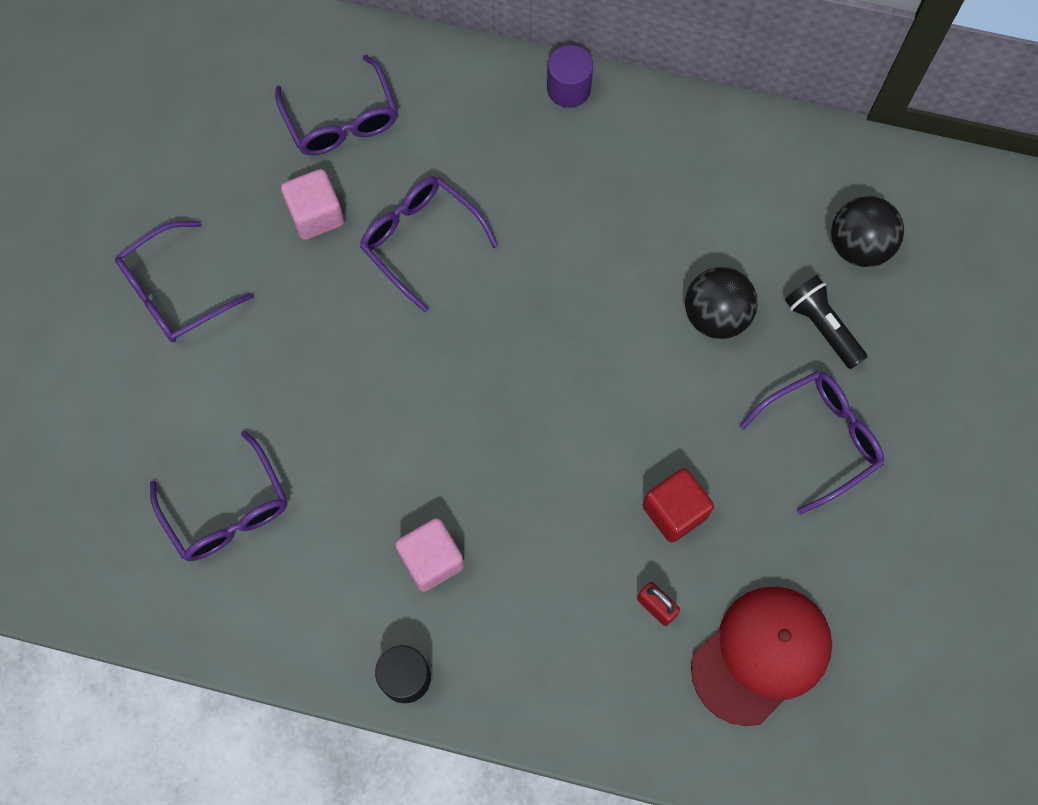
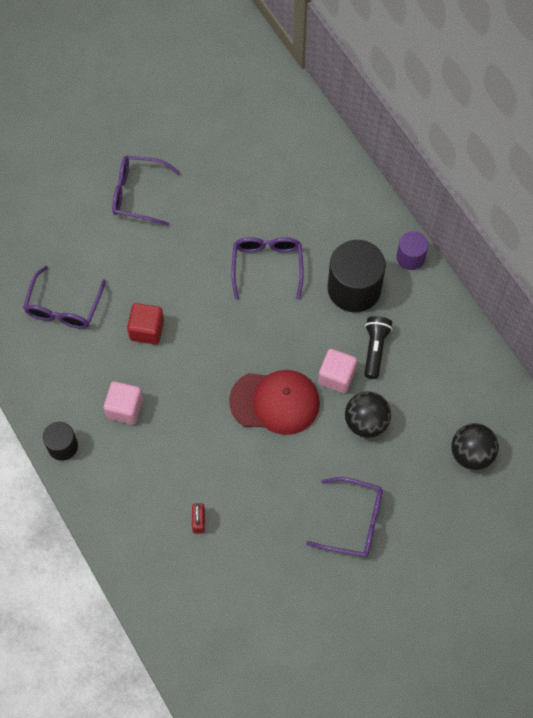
camera: 45 degrees right, 5 degrees down
purple glasses [275,55,397,155] -> none
pink cube [281,169,344,240] -> pink cube moved to [318,349,357,393]
red cube [643,468,714,543] -> red cube moved to [127,303,164,345]
red cap [691,587,832,726] -> red cap moved to [229,370,320,435]
black flashlight [785,275,867,369] -> black flashlight moved to [364,316,392,379]
none -> black cylinder [328,240,386,312]

